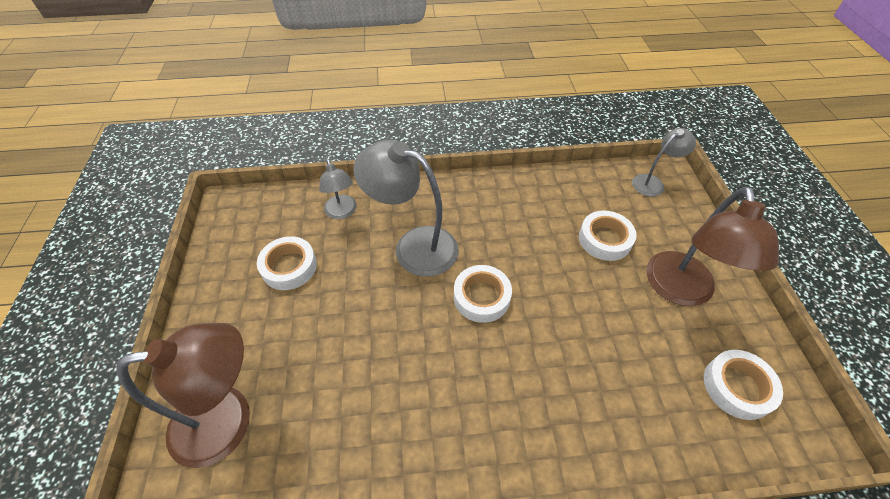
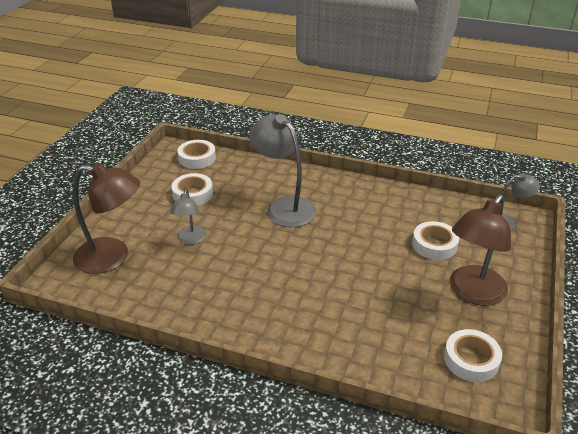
camera: 25 degrees right, 15 degrees down
grey lamp [319,159,357,219] -> grey lamp moved to [170,189,206,245]
white tape [454,265,512,323] -> white tape moved to [177,140,216,169]

